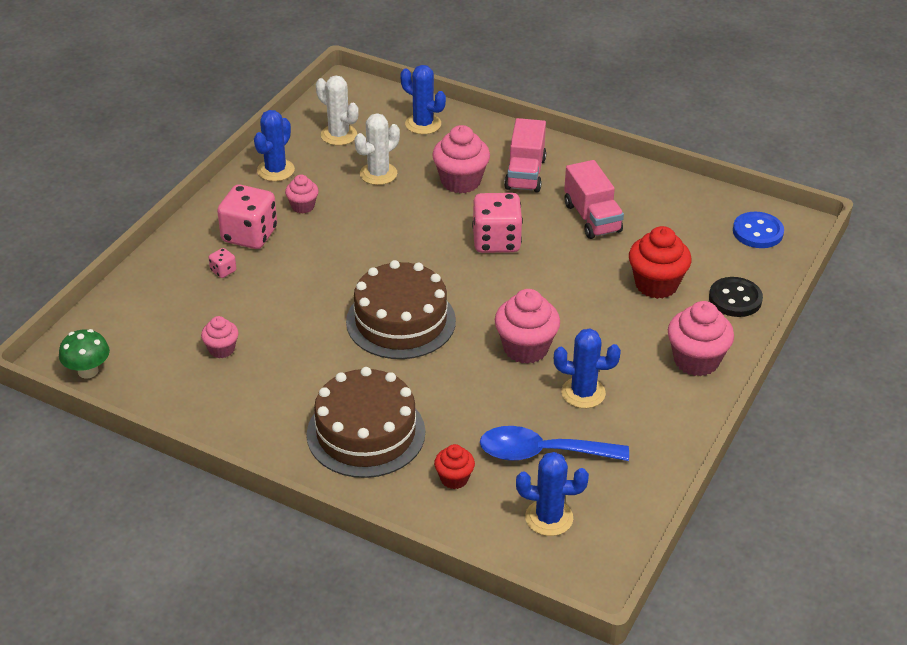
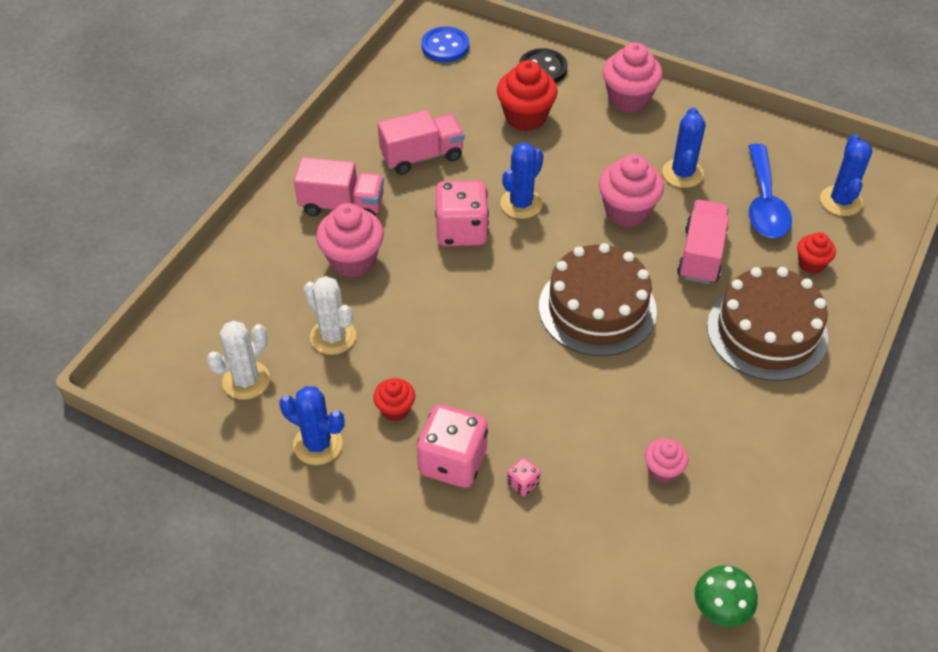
camera: 90 degrees left, 10 degrees up
pink cupcake [285,175,319,214] -> red cupcake [373,378,415,421]
blue cactus [401,65,446,134] -> blue cactus moved to [500,142,544,219]
none -> pink truck [677,200,729,284]

